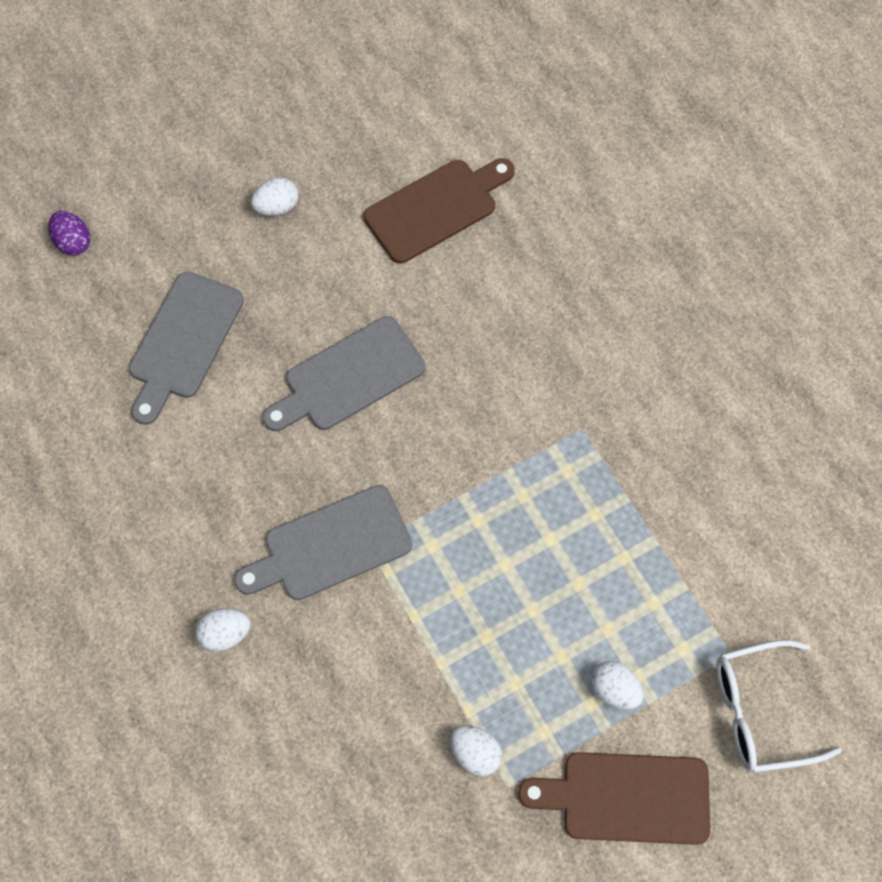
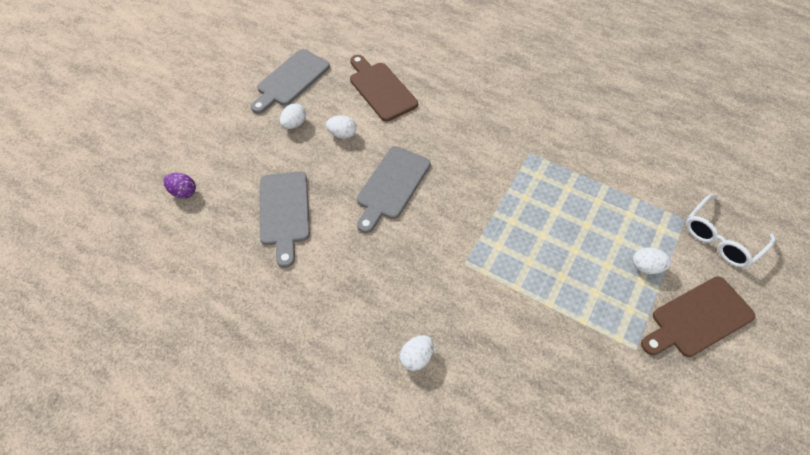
camera: 30 degrees left, 10 degrees down
grey cutting board [234,485,412,600] -> grey cutting board moved to [251,49,330,114]
brown cutting board [364,158,515,264] -> brown cutting board turned 60 degrees counterclockwise [350,55,418,122]
white egg [450,726,502,776] -> white egg moved to [326,116,356,139]

